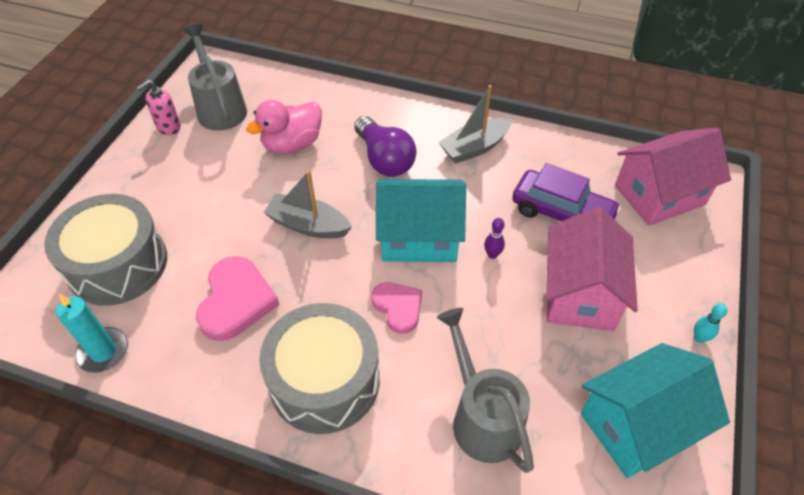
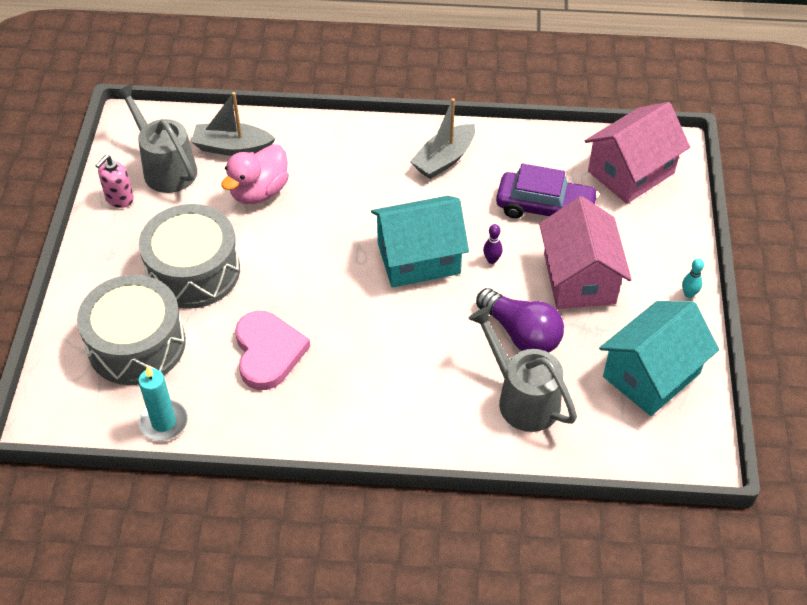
camera: 15 degrees left, 0 degrees up
grey drum [259,303,380,434] -> grey drum moved to [139,204,240,309]
grey boat [263,170,352,238] -> grey boat moved to [192,92,275,156]
purple light bulb [354,116,416,177] -> purple light bulb moved to [476,288,564,352]
pink heart [371,282,422,334] -> none

